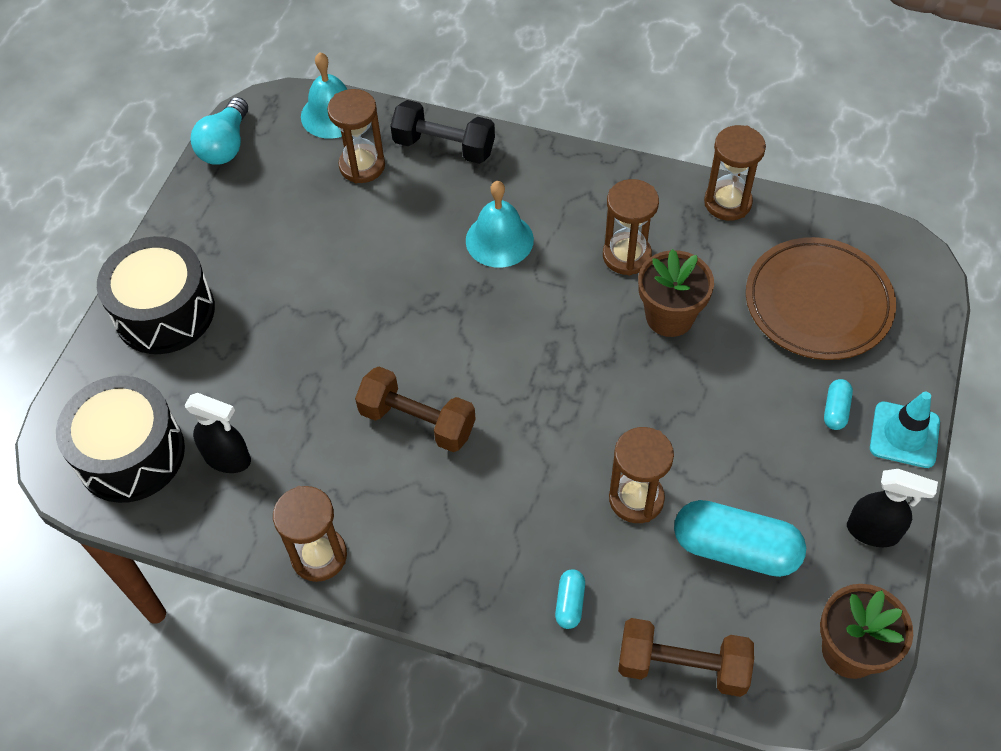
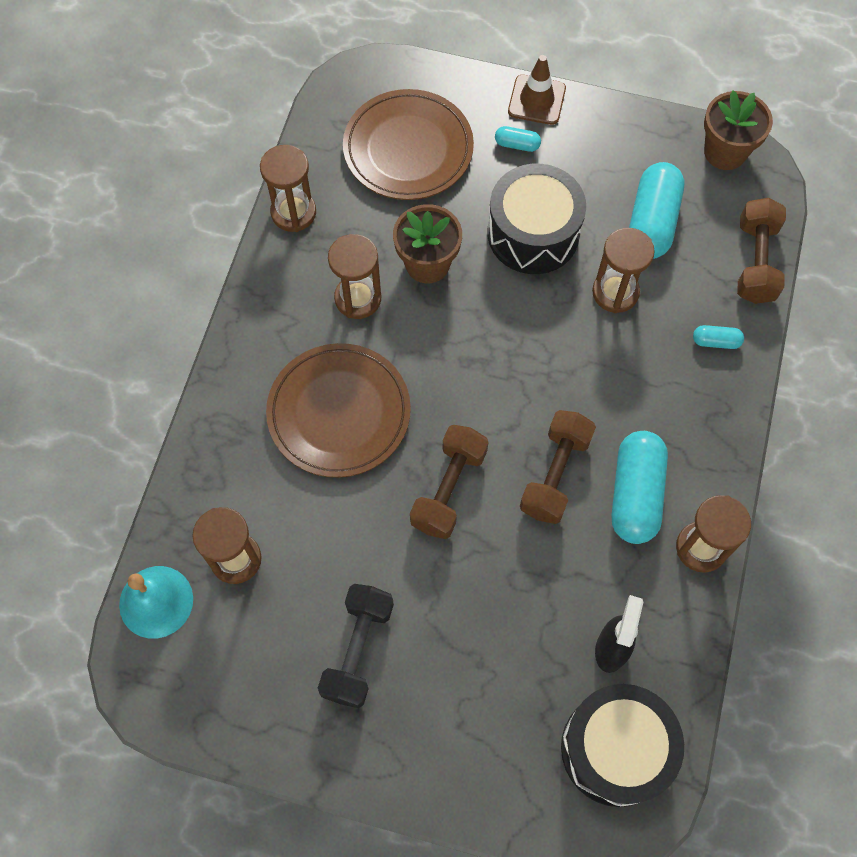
camera: 95 degrees left, 10 degrees up
black drum [97,236,215,354] -> black drum moved to [488,164,586,274]
turquoise light bulb [190,97,248,165] -> none
black dumbbell [390,100,495,164] -> black dumbbell moved to [318,584,394,708]
turquoise bell [466,181,534,268] -> brown plate [266,343,411,478]
black spray bottle [847,469,938,547] -> none
turquoise traffic cone [870,391,940,468] -> brown traffic cone [508,55,566,125]
none -> brown dumbbell [410,425,489,539]
none -> turquoise capsule [612,431,668,544]

